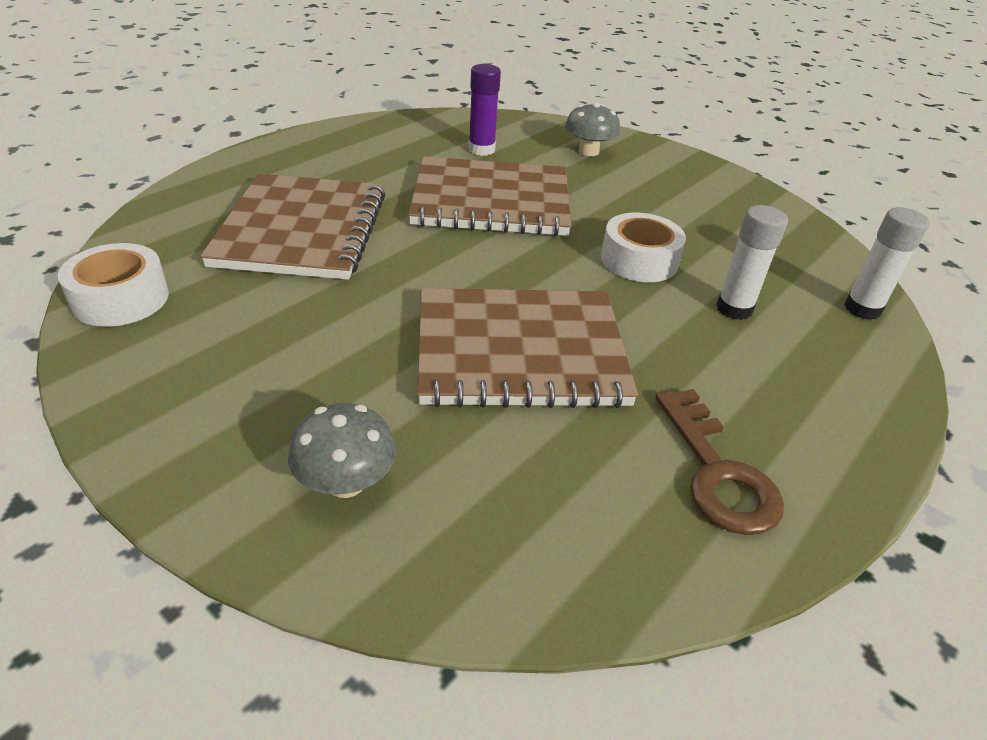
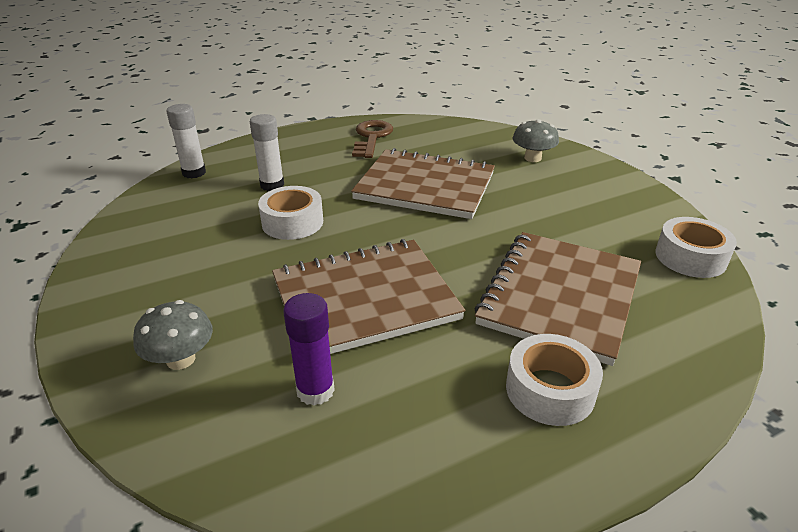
camera: 155 degrees left, 5 degrees down
brown notebook [408,156,571,236] -> brown notebook turned 45 degrees counterclockwise [272,239,465,354]
none -> white tape [506,334,603,426]

